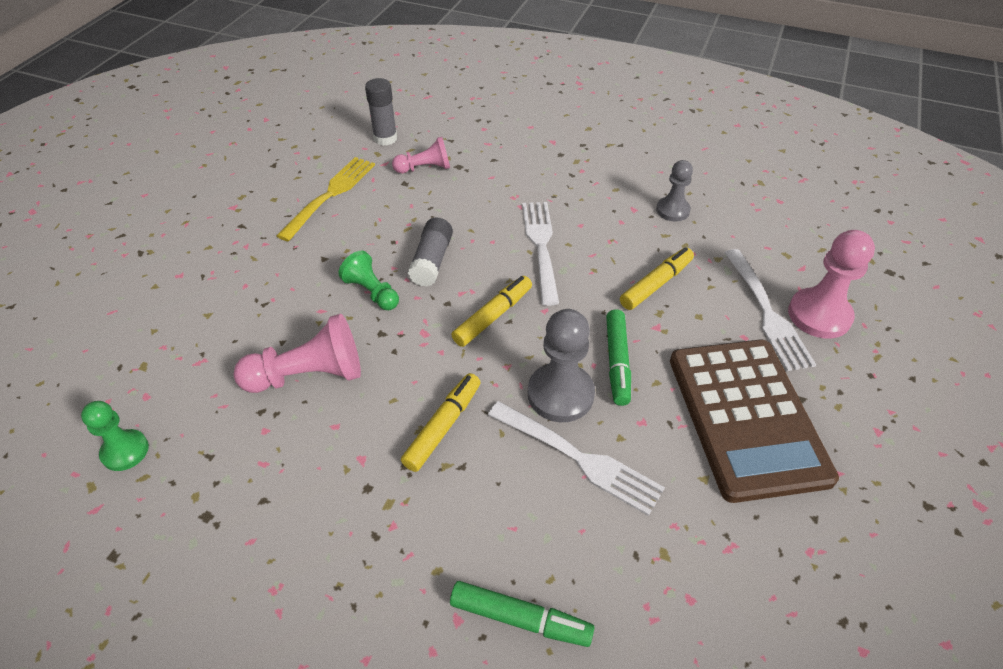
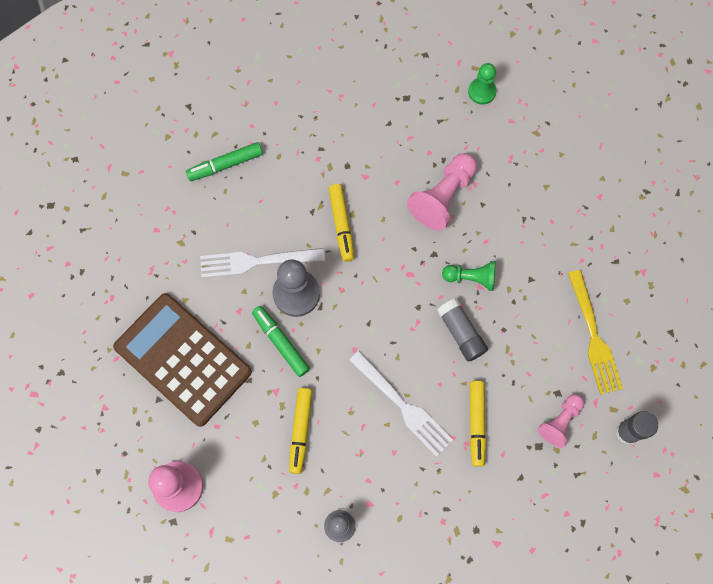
camera: 140 degrees right, 25 degrees up
yellow marker [451,276,532,347] -> yellow marker moved to [470,381,486,467]
white fork [724,249,816,371] -> none

